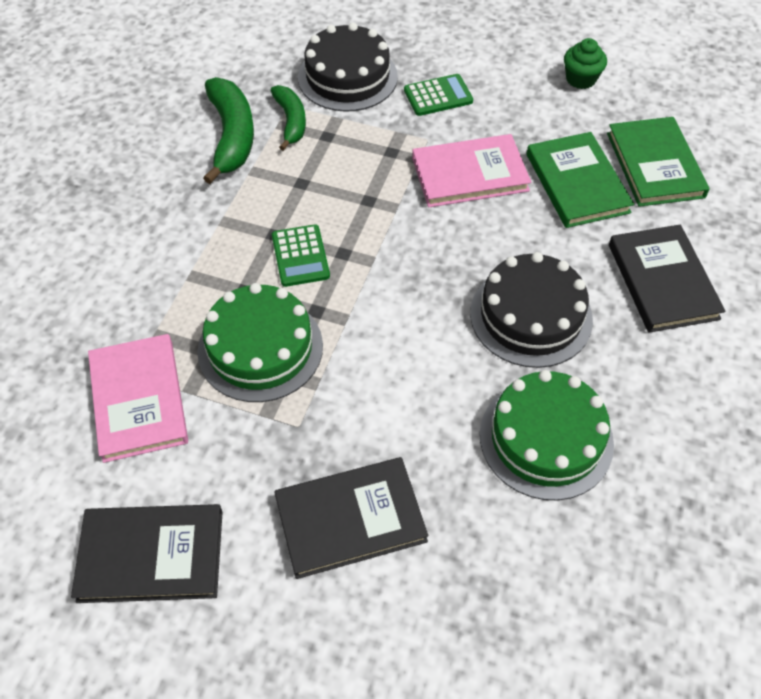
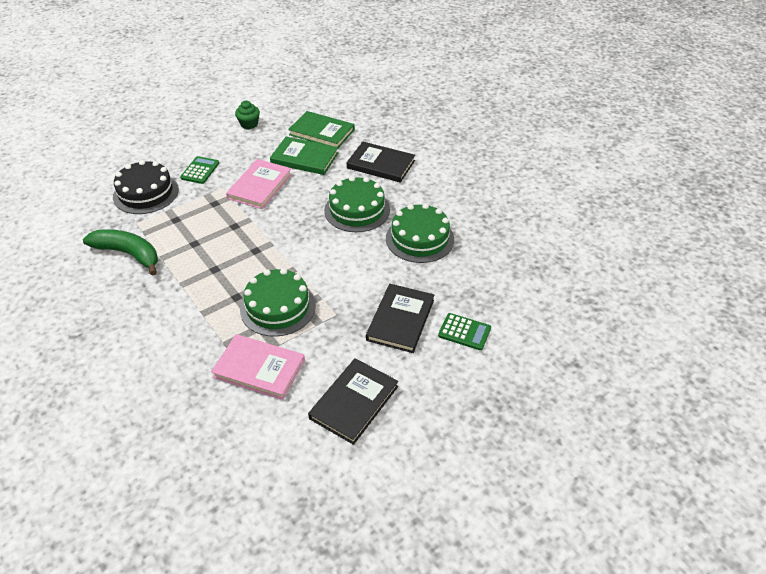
camera: 55 degrees left, 10 degrees down
green banana [271,85,306,151] -> none
green calculator [272,224,330,287] -> green calculator moved to [438,313,491,350]
black cake [470,252,593,368] -> green cake [324,176,390,232]

